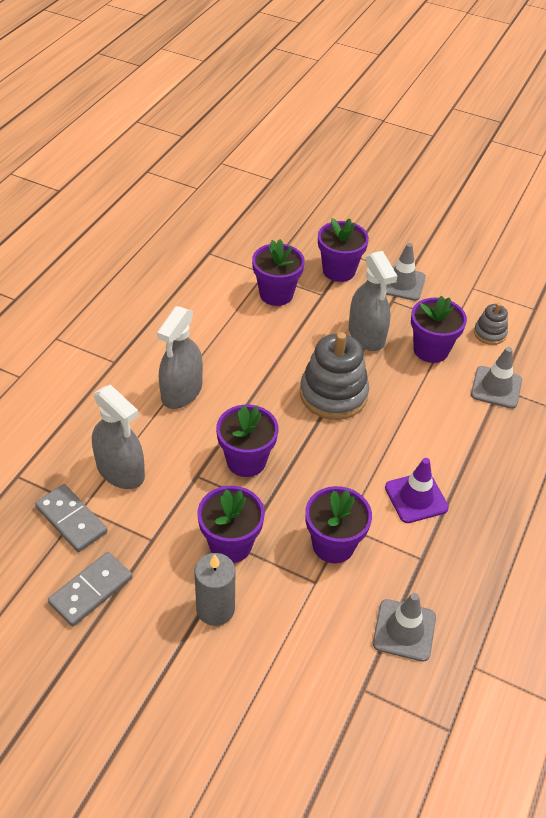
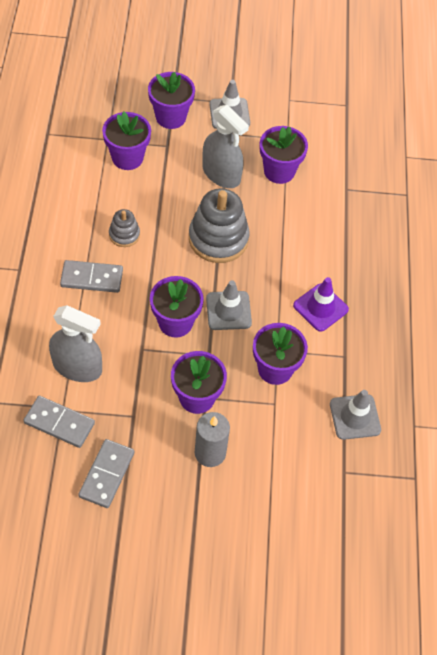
camera: 25 degrees left, 10 degrees up
grey spray bottle [157,306,203,409] -> grey domino [60,260,123,293]
grey traffic cone [471,347,522,409] -> grey traffic cone moved to [206,280,252,330]
grey stacking toy [474,303,508,345] -> grey stacking toy moved to [109,209,140,247]

